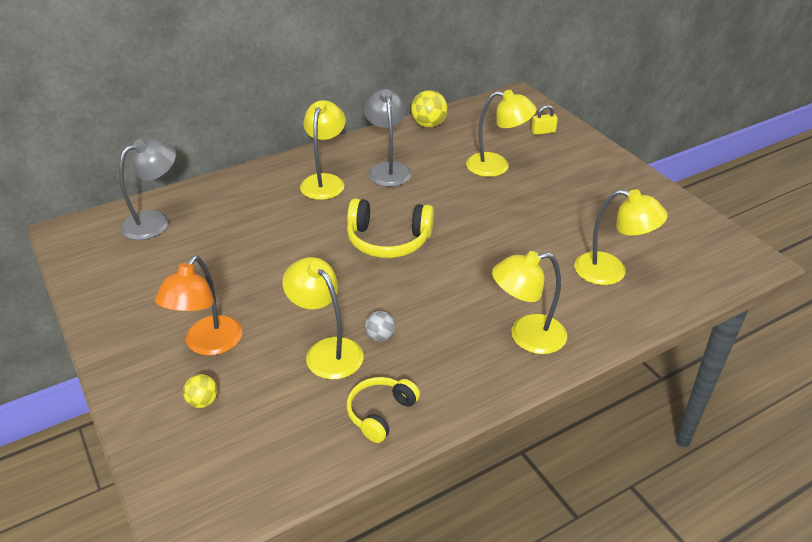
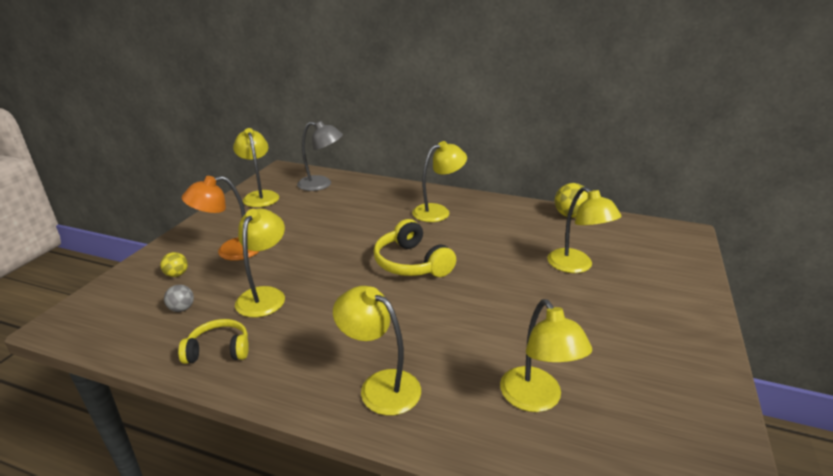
camera: 50 degrees right, 10 degrees down
grey lamp [364,89,412,187] -> none
grey ball [365,311,395,342] -> grey ball moved to [164,285,194,312]
yellow padlock [531,105,558,135] -> none
none -> yellow lamp [233,128,279,207]

